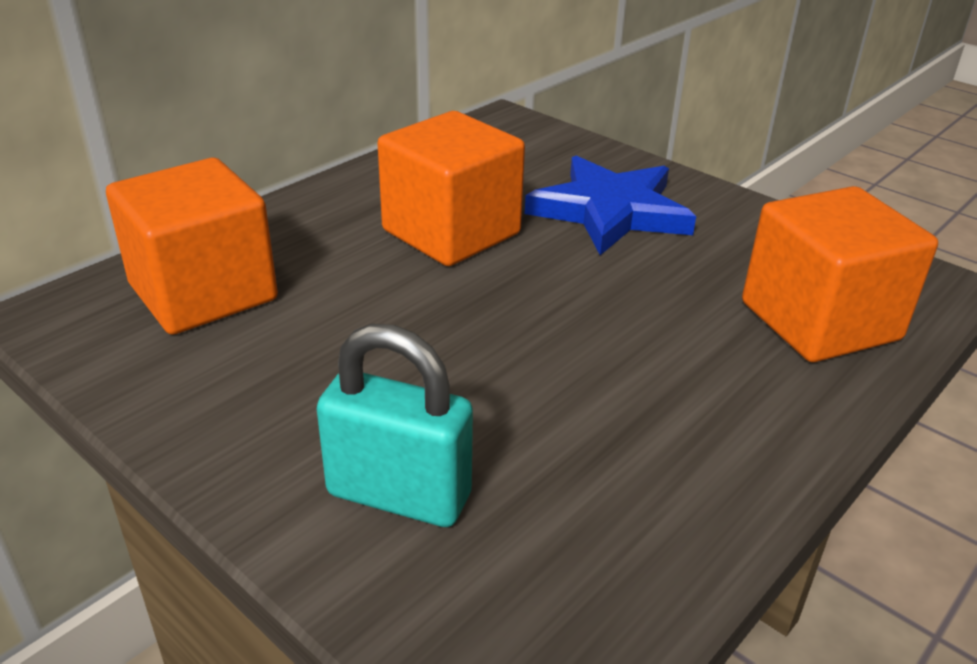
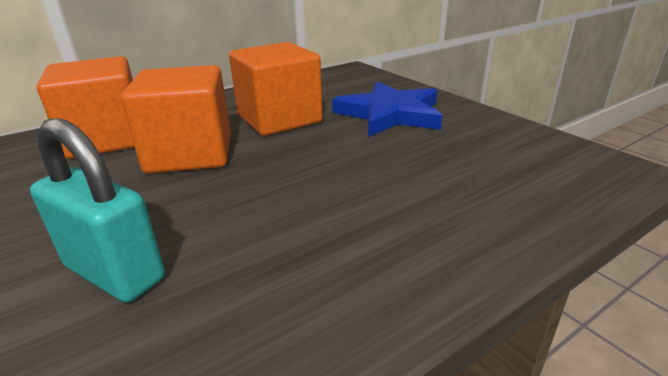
camera: 15 degrees right, 5 degrees down
orange cube [742,186,938,362] -> orange cube moved to [121,65,231,174]

